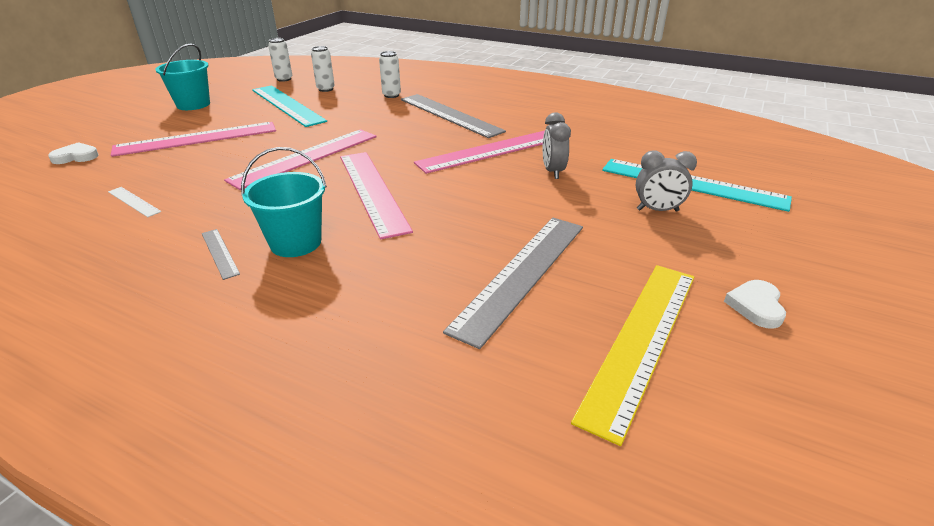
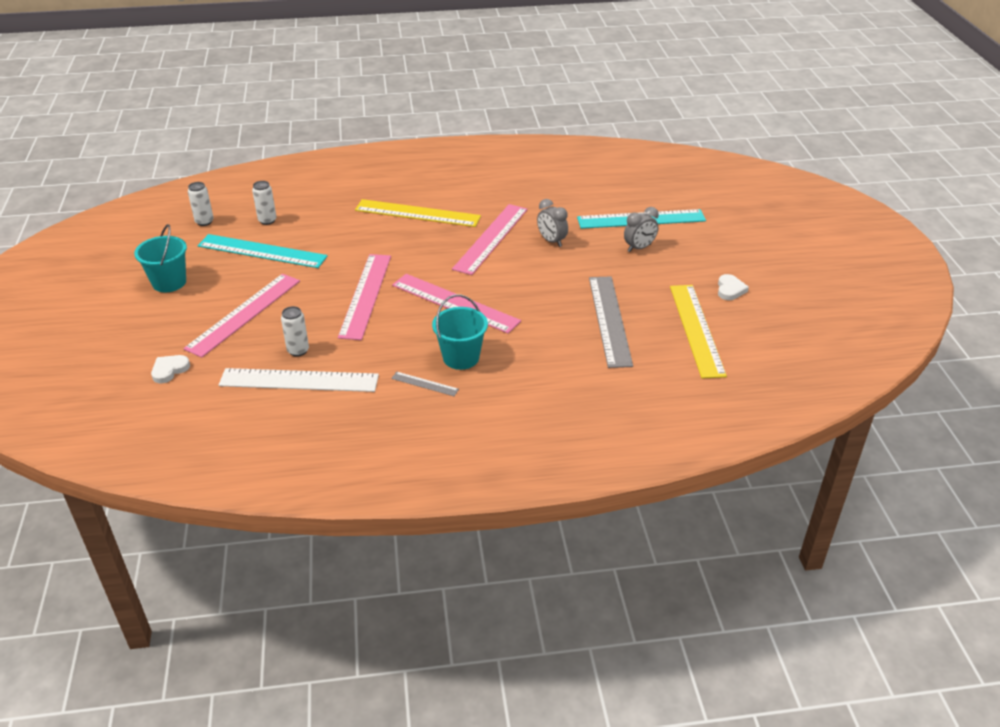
camera: 35 degrees left, 5 degrees up
white ruler [108,187,161,217] -> white ruler [219,368,379,392], size x2.26
white can [379,51,401,98] -> white can moved to [281,306,309,357]
grey ruler [401,94,506,138] -> yellow ruler [355,199,481,227]
white heart [724,280,786,329] -> white heart turned 150 degrees counterclockwise [718,274,749,300]

